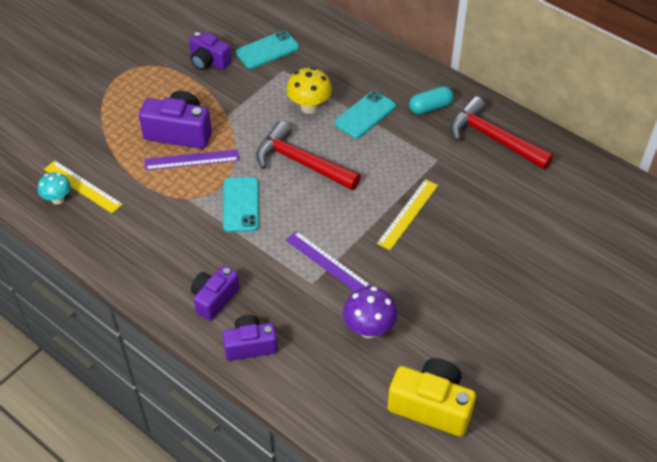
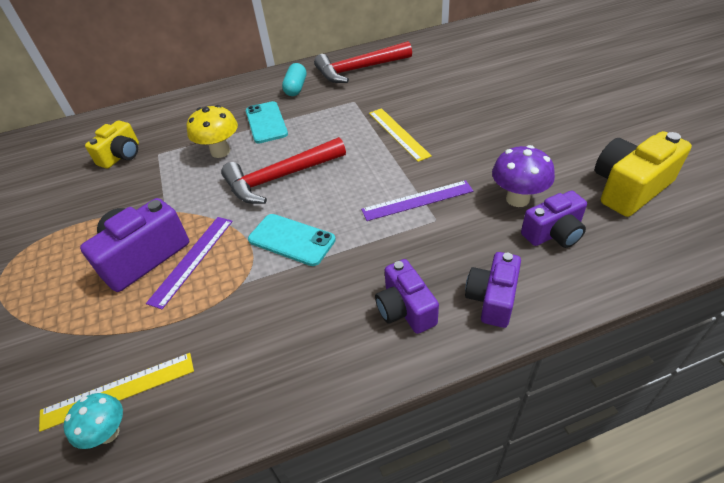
camera: 55 degrees left, 5 degrees down
purple camera [189,31,232,70] -> purple camera moved to [521,191,587,248]
turquoise phone [236,30,299,69] -> yellow camera [85,120,139,169]

